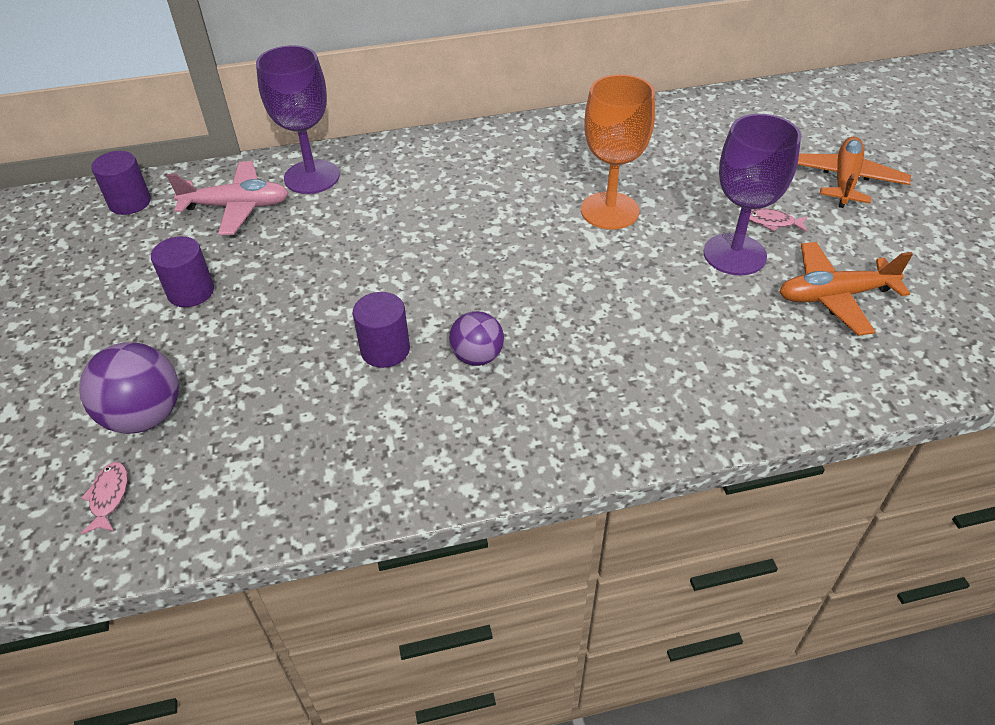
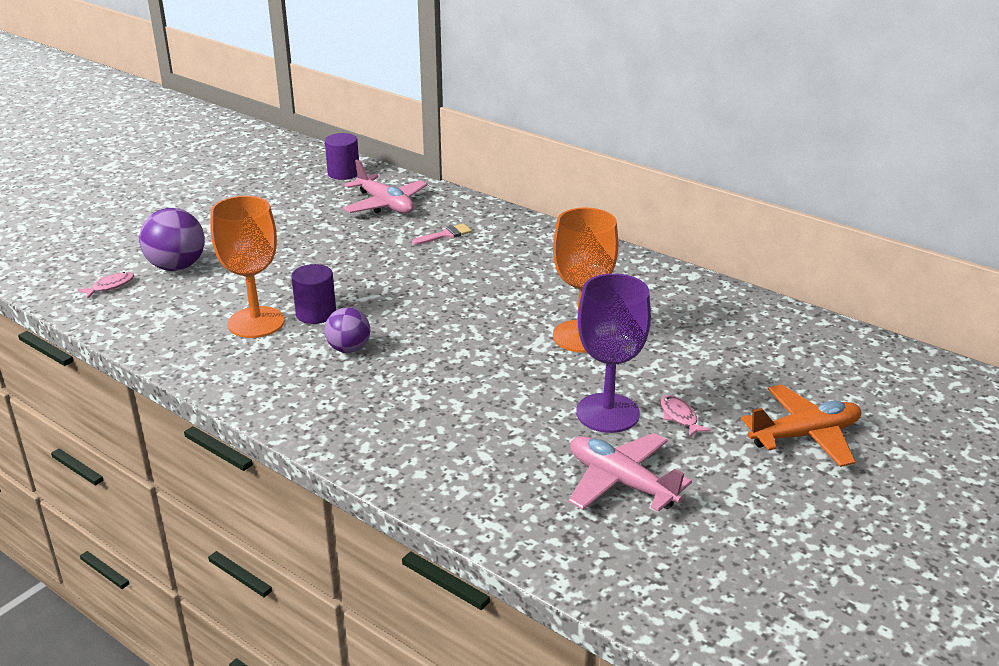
camera: 50 degrees right, 15 degrees down
purple cylinder [151,236,214,307] -> none
purple goblet [256,45,340,194] -> none
orange plane [779,242,913,336] -> pink plane [569,433,692,512]
none -> orange goblet [210,196,285,338]
none -> pink brush [412,223,472,245]

